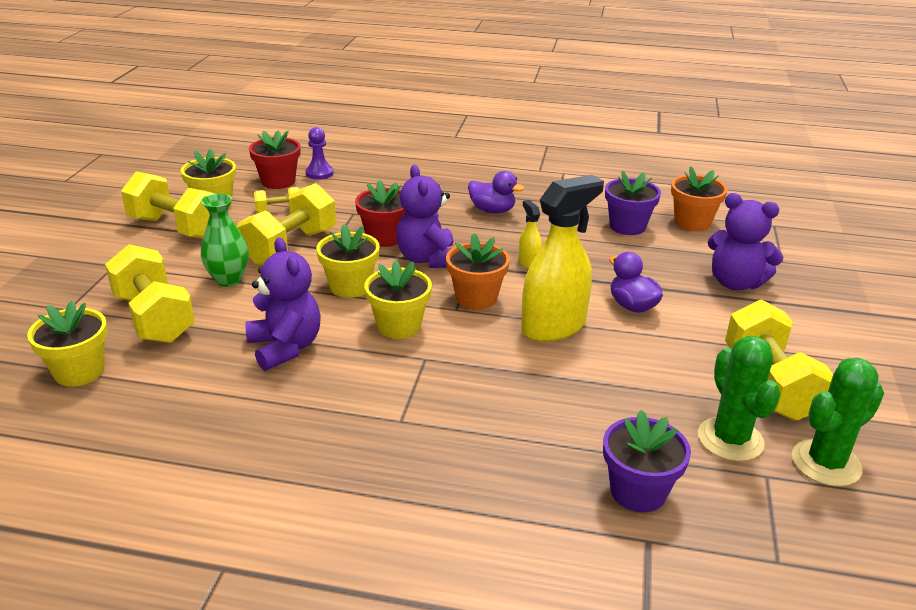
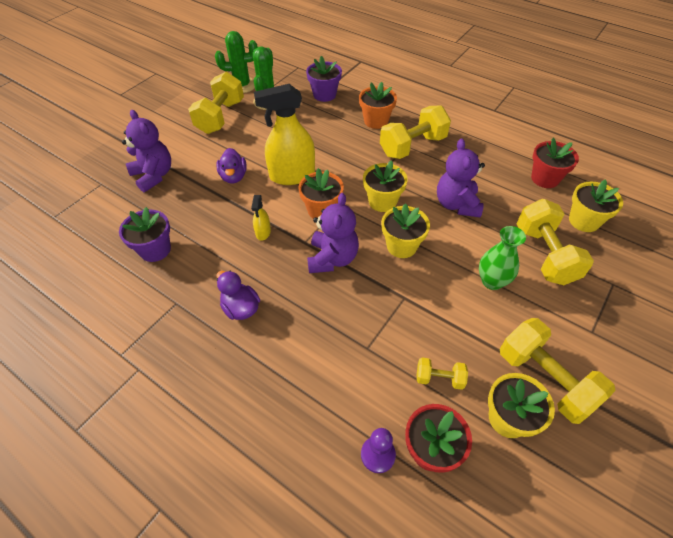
camera: 155 degrees left, 20 degrees up
yellow dumbbell [237,183,336,266] -> yellow dumbbell moved to [380,106,451,159]
red flower pot [355,180,405,247] -> red flower pot moved to [531,138,579,188]
orange flower pot [671,166,727,231] -> orange flower pot moved to [359,82,397,129]

